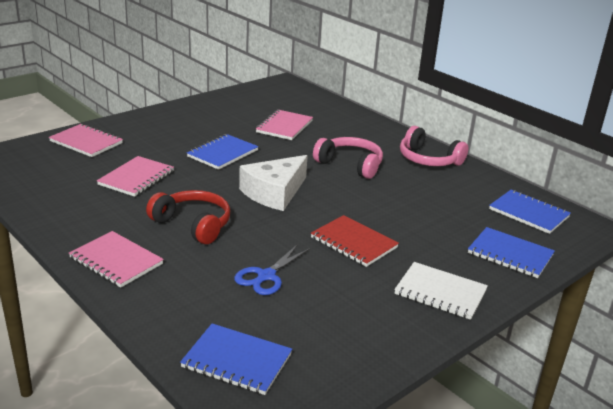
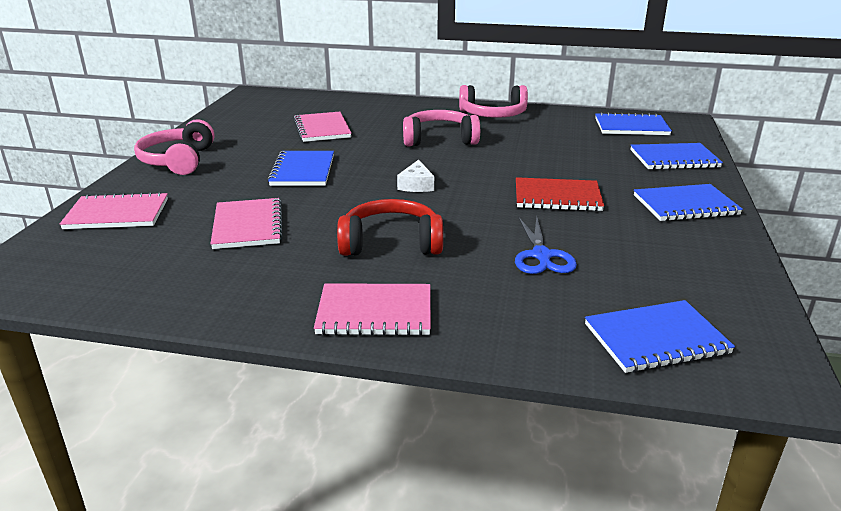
camera: 35 degrees left, 0 degrees up
white cheese [239,155,308,211] -> white cheese [397,160,434,192], size x0.49
white notebook [394,262,488,320] -> blue notebook [634,184,743,221]
none -> pink headphones [134,119,214,175]

